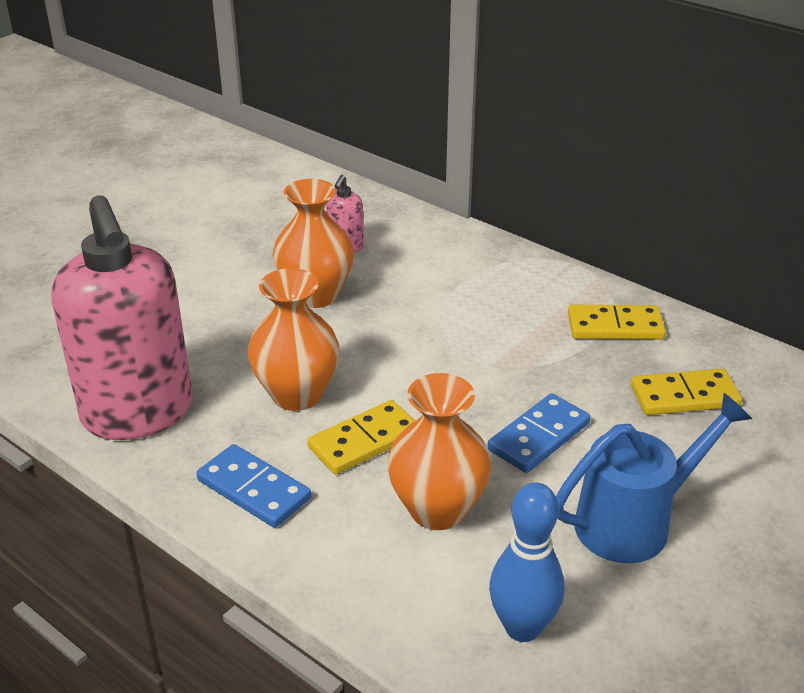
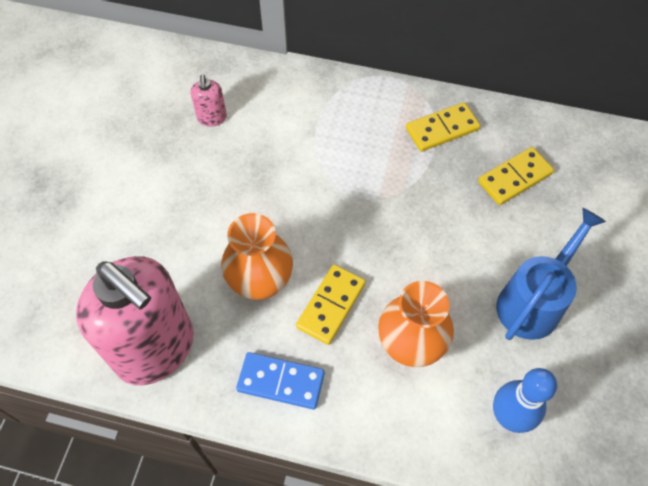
camera: 25 degrees left, 25 degrees up
orange vase [273,179,354,308] -> none
blue domino [487,393,590,473] -> none

